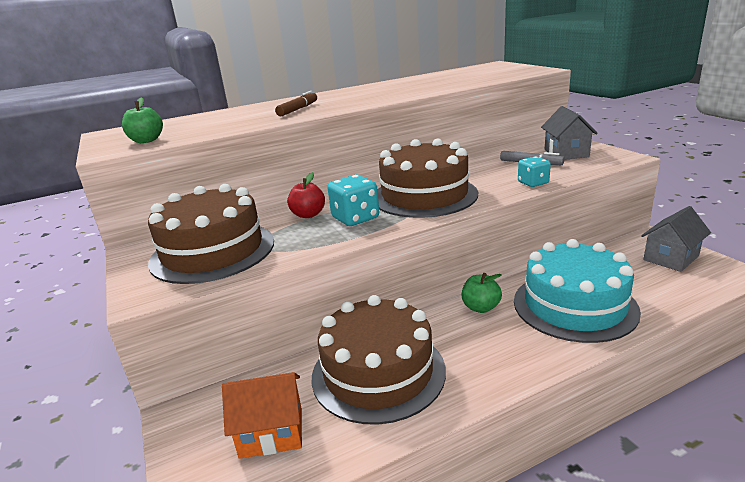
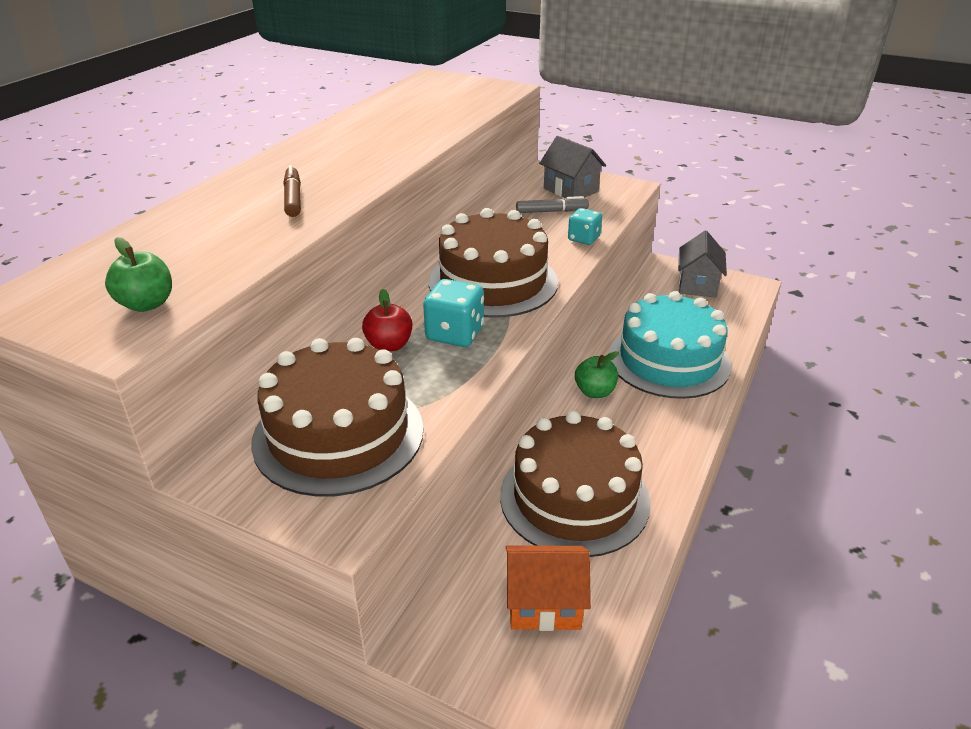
camera: 40 degrees left, 10 degrees up
orange house [222,372,302,459] -> orange house turned 45 degrees clockwise [506,546,591,631]

